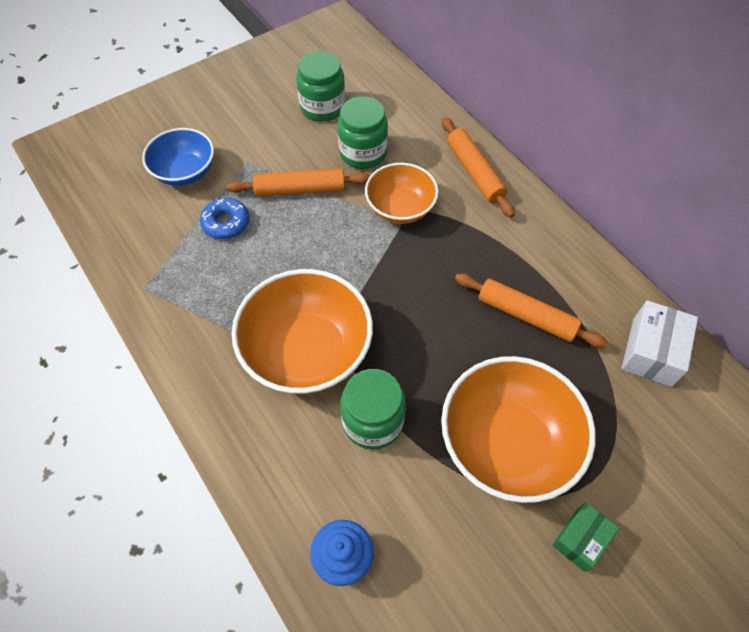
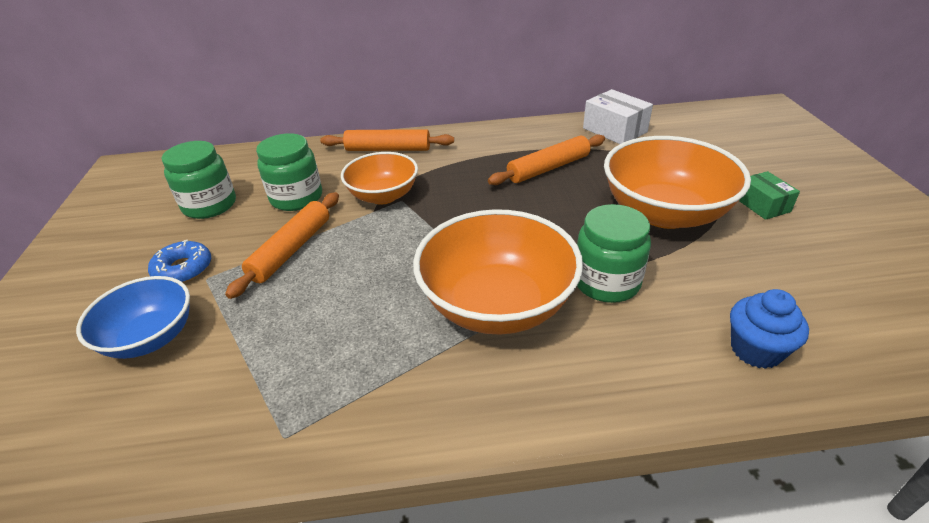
camera: 60 degrees left, 20 degrees down
blue donut [200,198,249,239] -> blue donut moved to [148,240,211,283]

